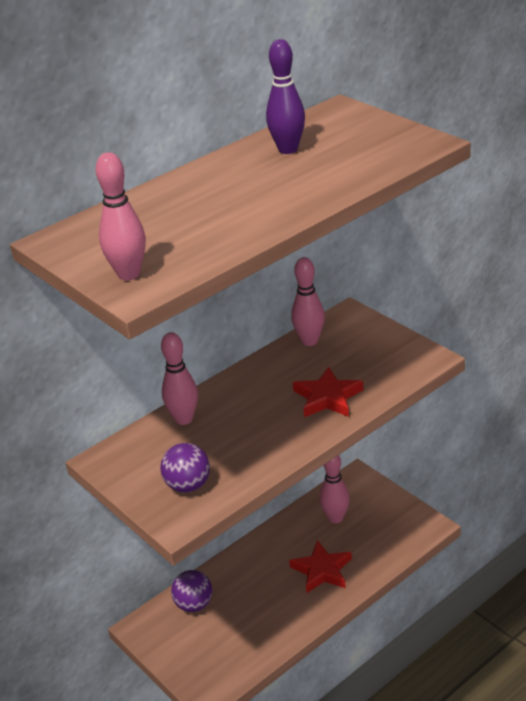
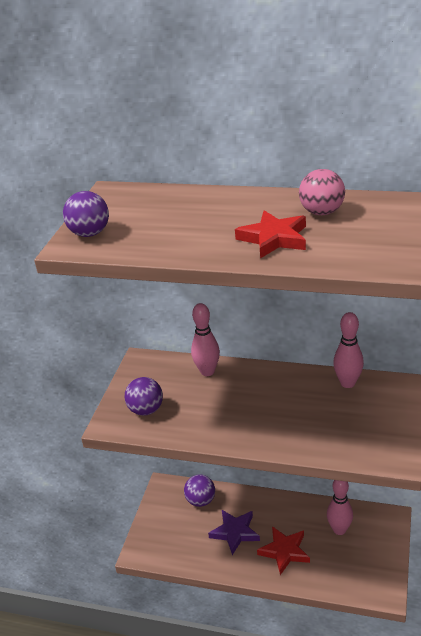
camera: 55 degrees right, 0 degrees up
pink bowling pin [96,152,146,281] -> purple ball [63,191,109,237]
purple bowling pin [266,39,305,154] -> pink ball [299,169,345,215]
red star [293,367,363,417] -> red star moved to [235,210,306,259]
none -> purple star [208,510,260,555]

